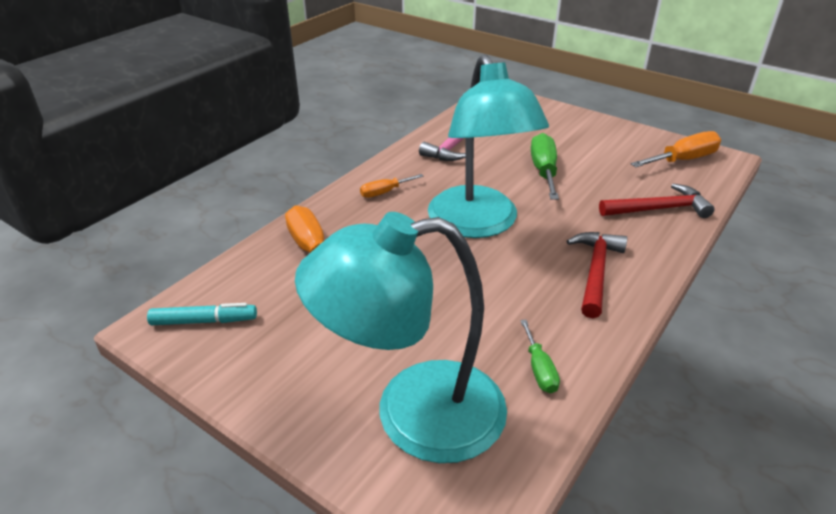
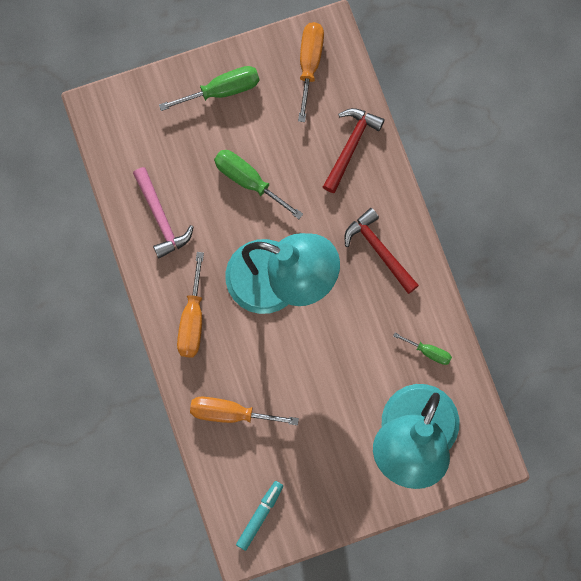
camera: 55 degrees left, 40 degrees up
orange screwdriver [360,174,424,198] -> orange screwdriver [177,252,204,357], size x1.73
none -> green screwdriver [159,66,259,111]

